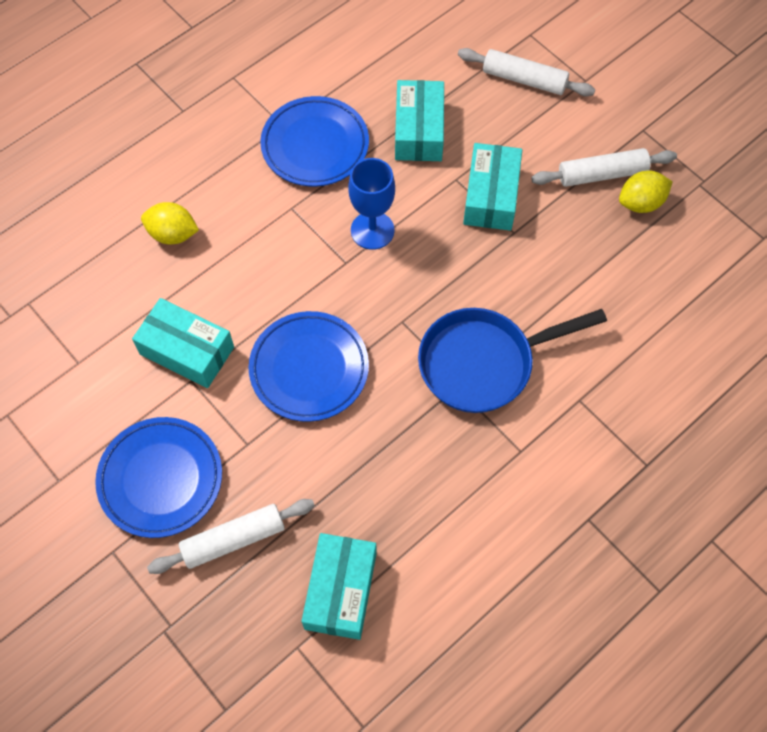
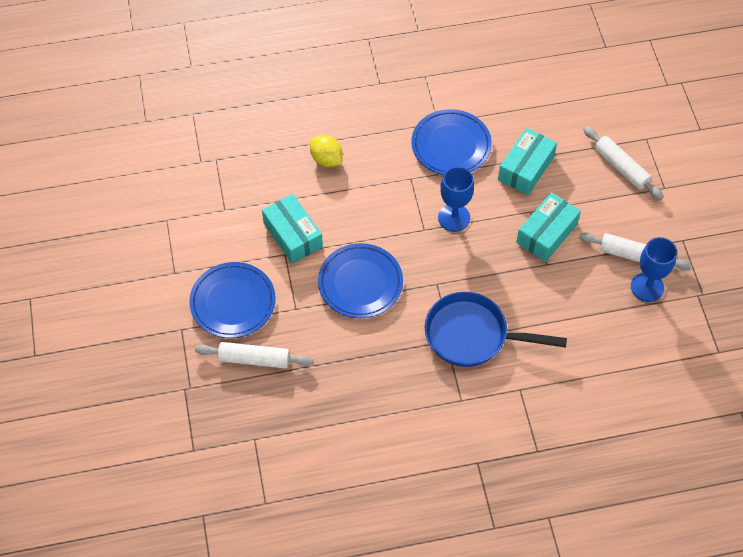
camera: 30 degrees right, 5 degrees down
turquoise box [302,533,377,640] -> none
yellow lemon [619,171,672,213] -> blue goblet [631,237,677,302]

